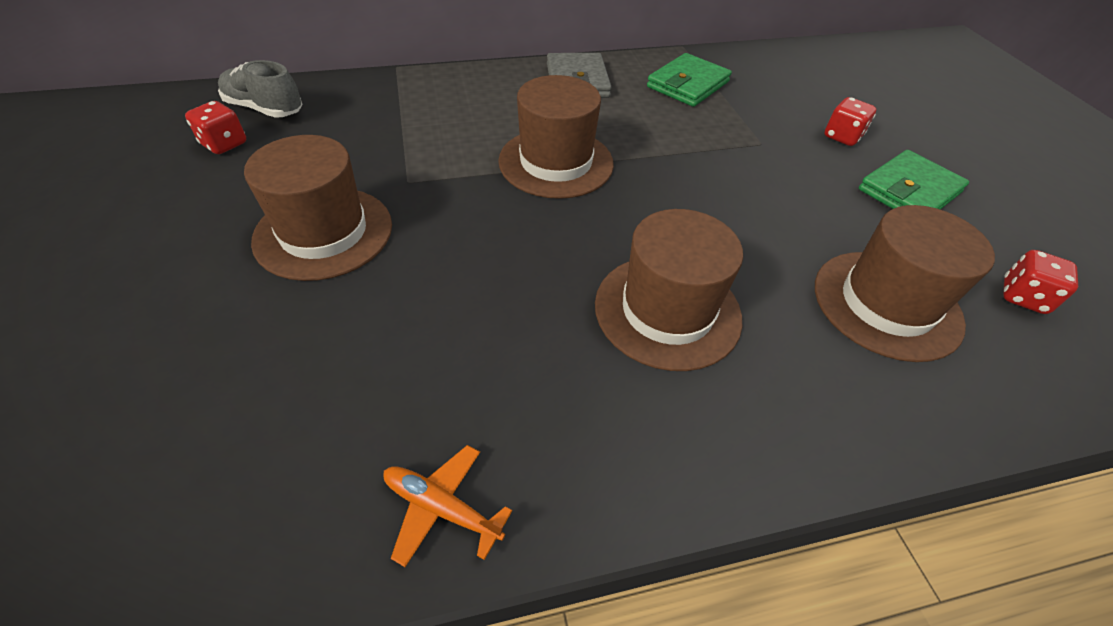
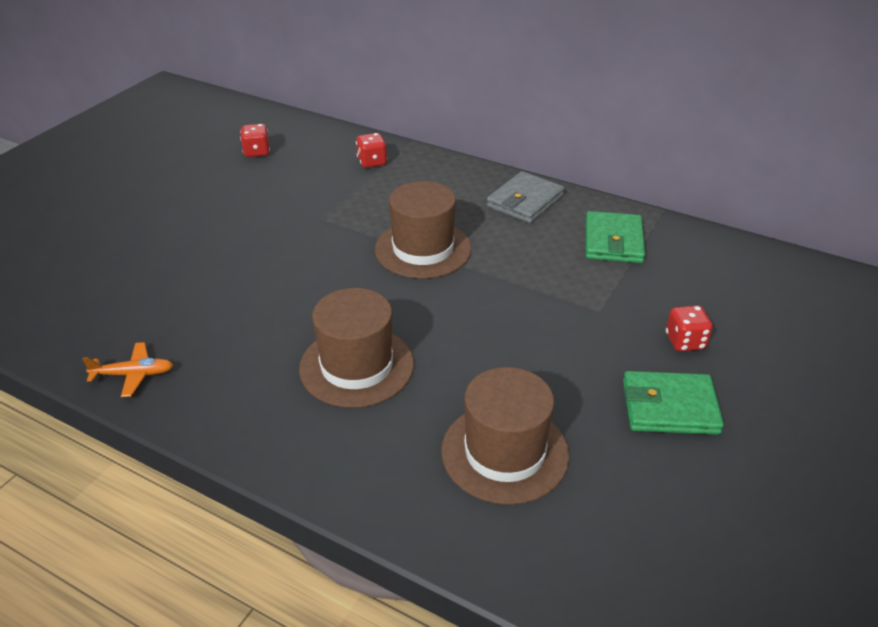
camera: 45 degrees right, 10 degrees down
grey shoe [218,60,303,118] -> none
brown hat [244,135,392,281] -> none
orange plane [383,445,512,567] -> orange plane turned 105 degrees clockwise [82,342,173,397]
green wallet [647,53,732,107] -> green wallet turned 75 degrees counterclockwise [586,211,645,263]
red dice [1003,250,1078,314] -> red dice moved to [356,133,387,168]

